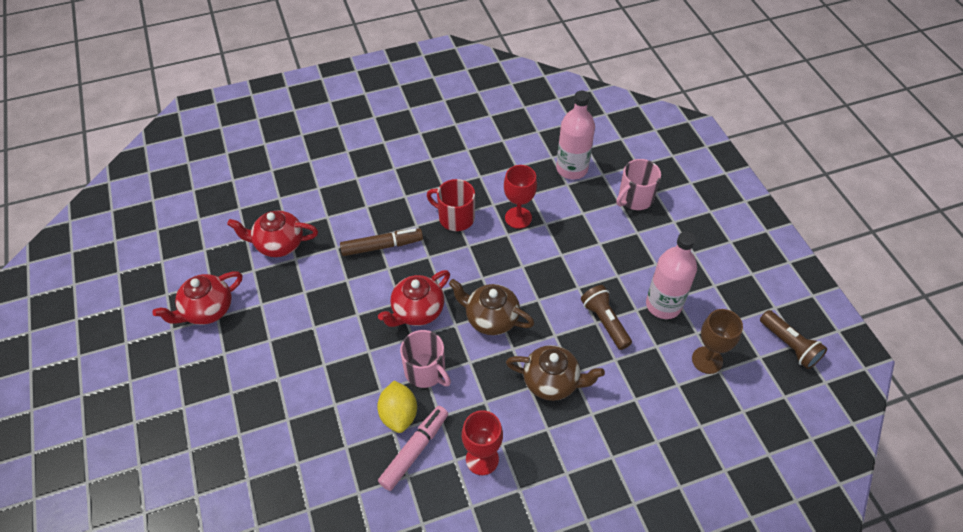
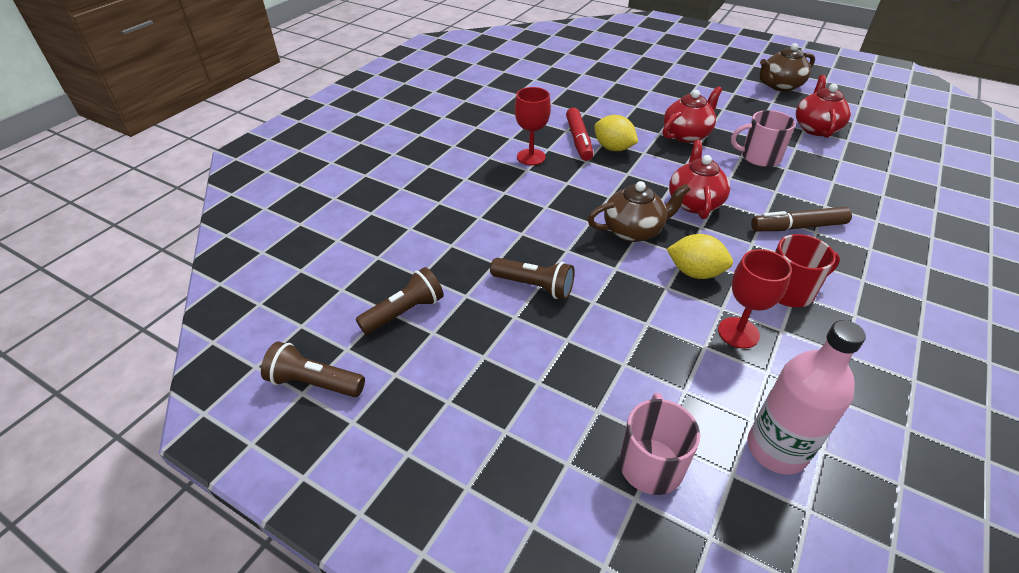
camera: 140 degrees right, 10 degrees down
red teapot [227,211,318,257] -> red teapot moved to [663,86,723,143]
brown marker [340,228,423,256] -> brown marker turned 45 degrees clockwise [751,207,852,231]
pink marker [378,406,448,491] -> red marker [566,107,593,161]
pink mug [400,330,451,388] -> pink mug moved to [731,110,796,167]
brown teapot [506,345,605,401] -> brown teapot moved to [759,43,815,92]
pink bottle [646,231,697,319] -> none
brown goblet [692,309,743,374] -> brown flashlight [356,267,444,335]
none -> yellow lemon [667,234,733,279]

